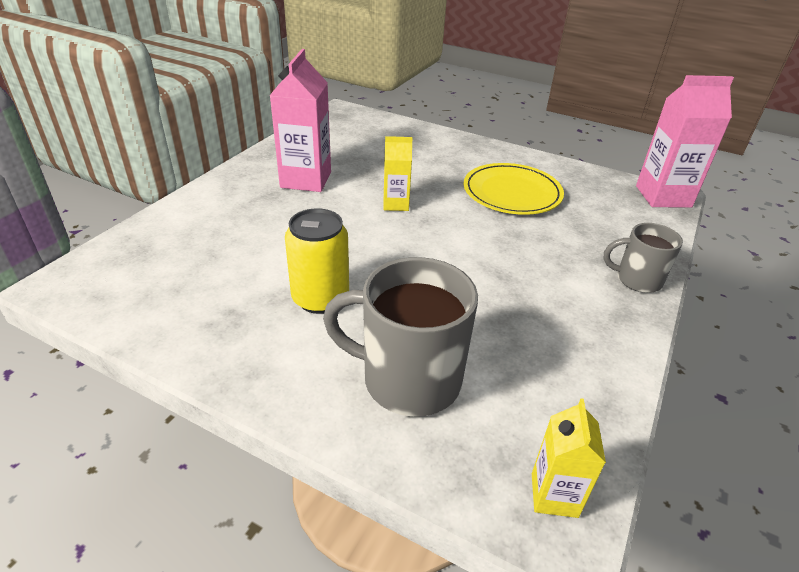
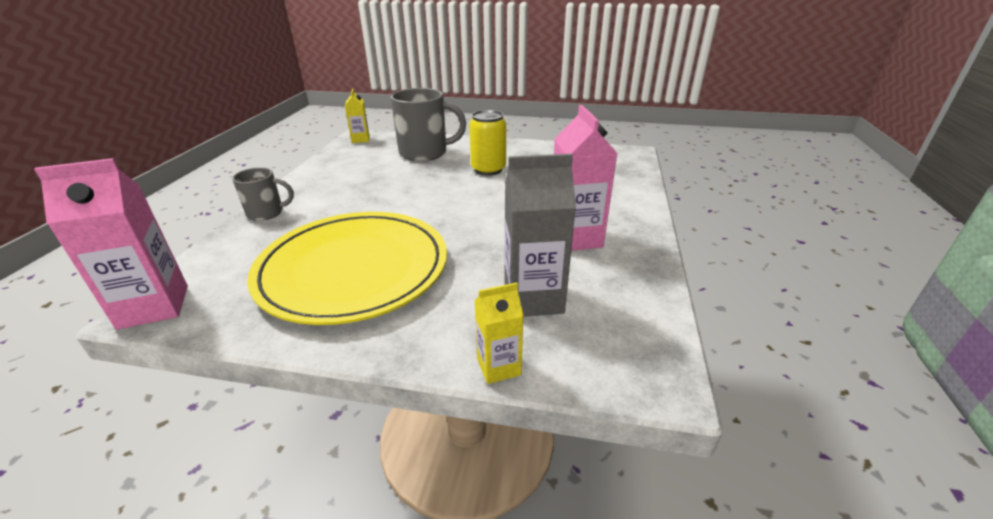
camera: 165 degrees right, 5 degrees down
yellow carton [384,136,412,211] -> yellow carton moved to [474,282,524,384]
yellow plate [464,163,564,215] -> yellow plate [247,212,447,325], size x1.67
none -> grey carton [505,154,576,317]

